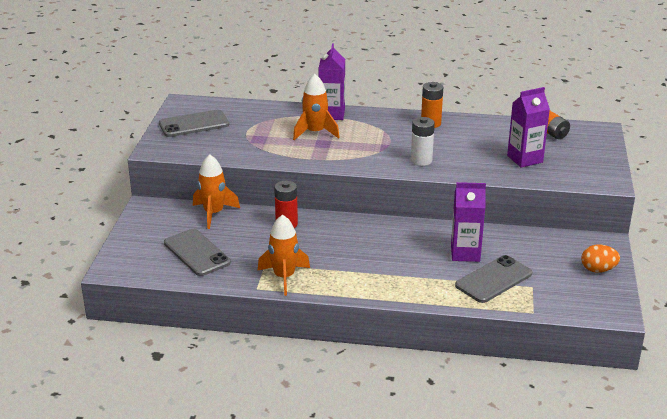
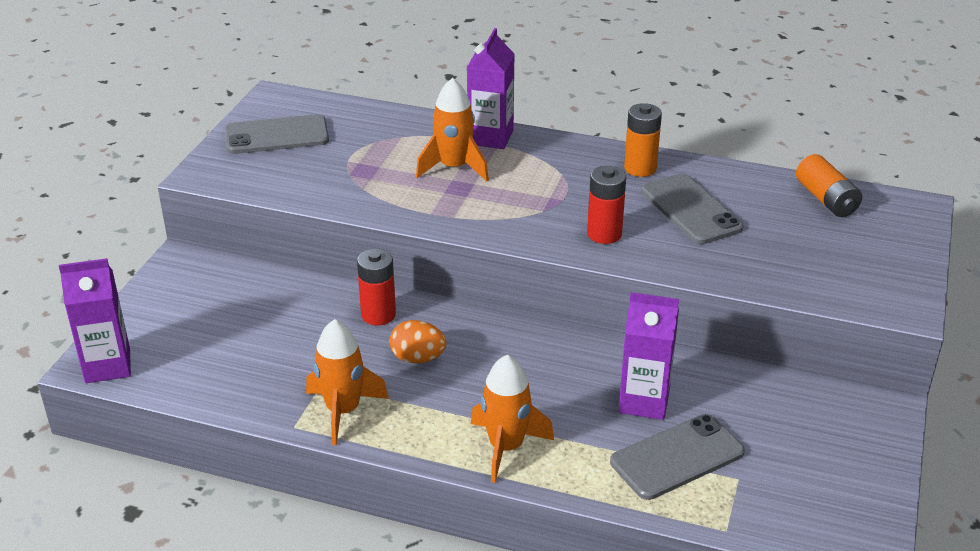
camera: 10 degrees right, 5 degrees up
grey phone [164,229,231,276] -> grey phone moved to [641,173,743,244]
orange rocket [193,154,240,229] -> orange rocket moved to [471,355,554,483]
white battery [411,117,435,166] -> red battery [587,166,626,244]
purple carton [507,87,550,168] -> purple carton moved to [59,258,131,383]
orange egg [581,244,620,273] -> orange egg moved to [389,320,447,363]

